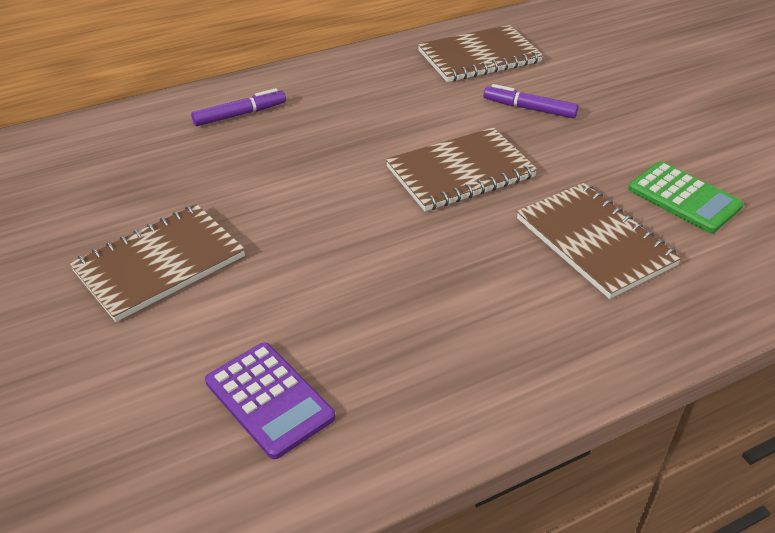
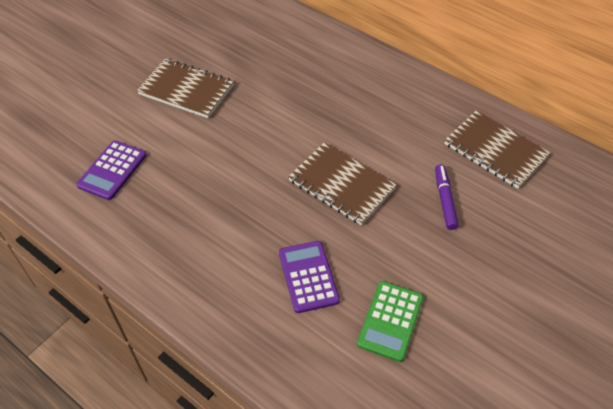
camera: 65 degrees right, 10 degrees up
purple marker [191,88,286,126] -> none
brown notebook [517,183,682,299] -> purple calculator [279,241,340,313]

